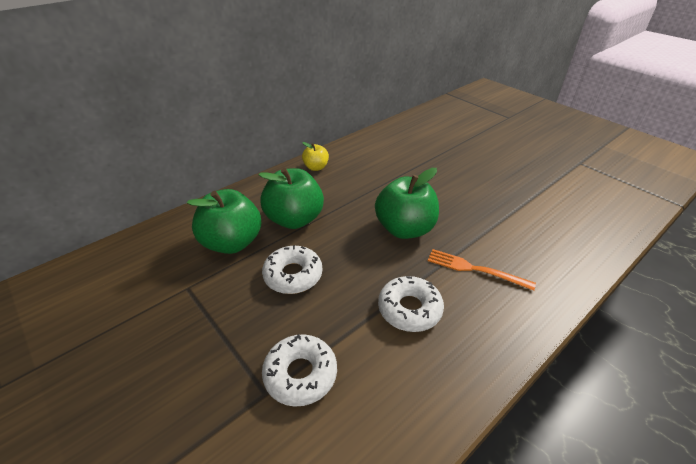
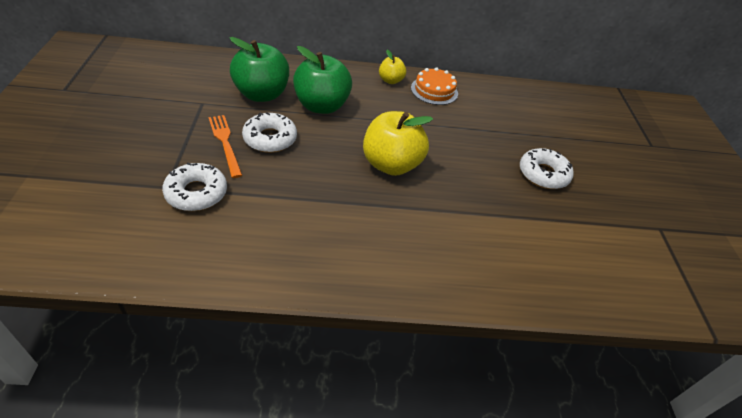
camera: 35 degrees right, 5 degrees up
green apple [375,168,439,239] -> yellow apple [363,111,433,176]
white donut [378,276,444,332] -> white donut moved to [520,148,574,189]
orange fork [428,249,536,291] -> orange fork moved to [208,115,242,178]
none -> orange cake [411,67,458,105]

